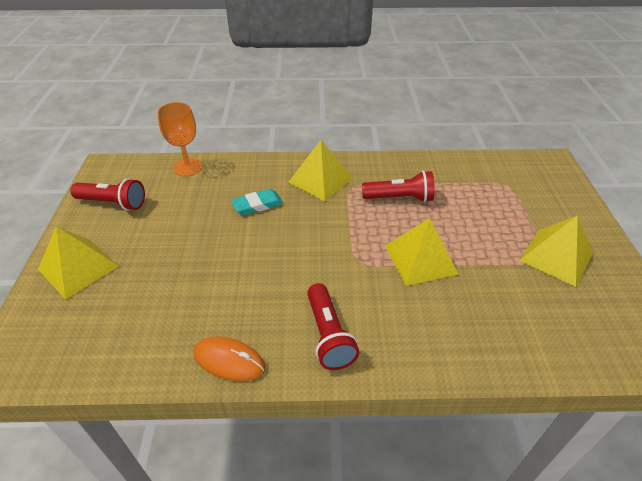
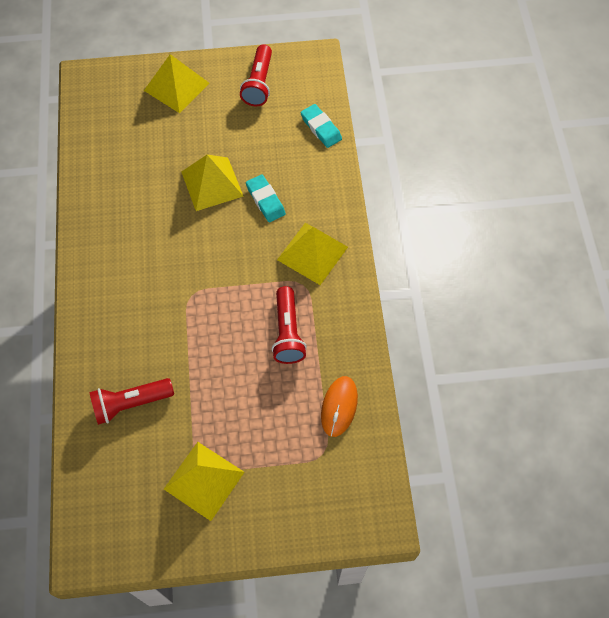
camera: 85 degrees right, 20 degrees up
orange goblet [157,102,203,177] -> turquoise eraser [300,104,342,148]
orange mouse [193,337,265,381] -> orange mouse moved to [321,376,358,437]
red flashlight [307,283,359,370] -> red flashlight moved to [89,378,174,425]
yellow pyramid [385,218,459,286] -> yellow pyramid moved to [181,155,244,211]

